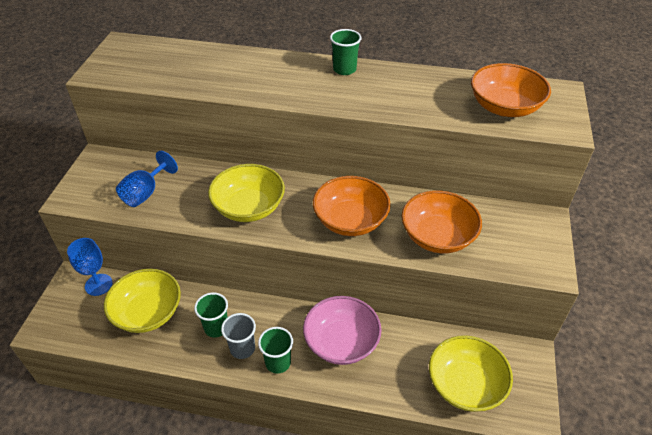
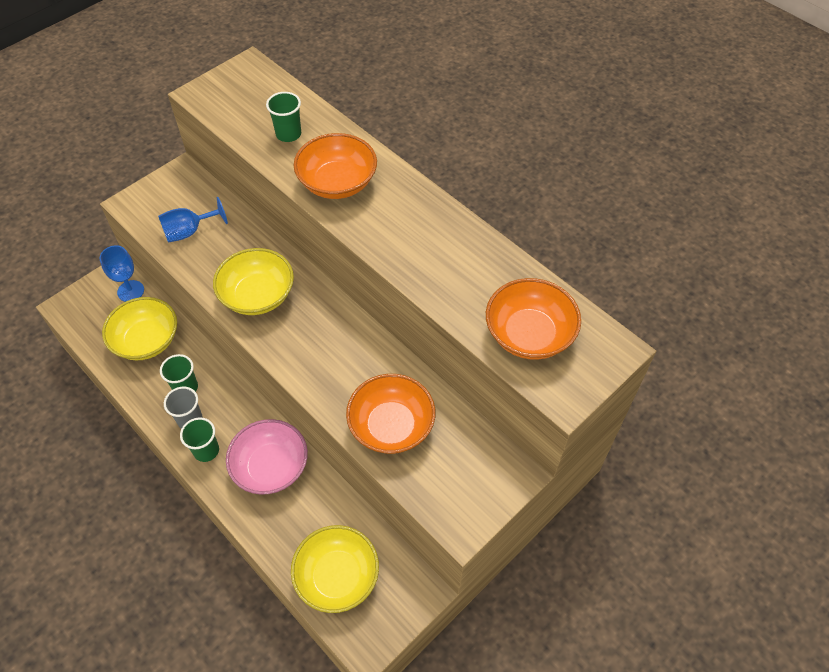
camera: 35 degrees right, 10 degrees up
orange bowl [313,176,391,236] -> orange bowl moved to [294,133,377,199]
green cup [330,29,361,75] -> green cup moved to [266,92,301,142]

